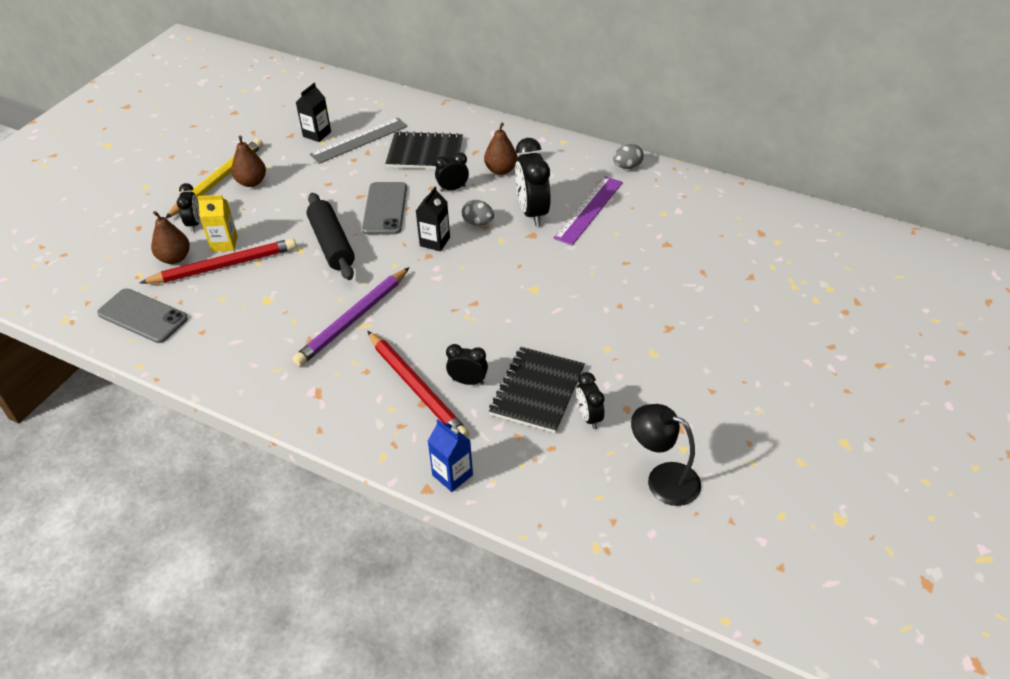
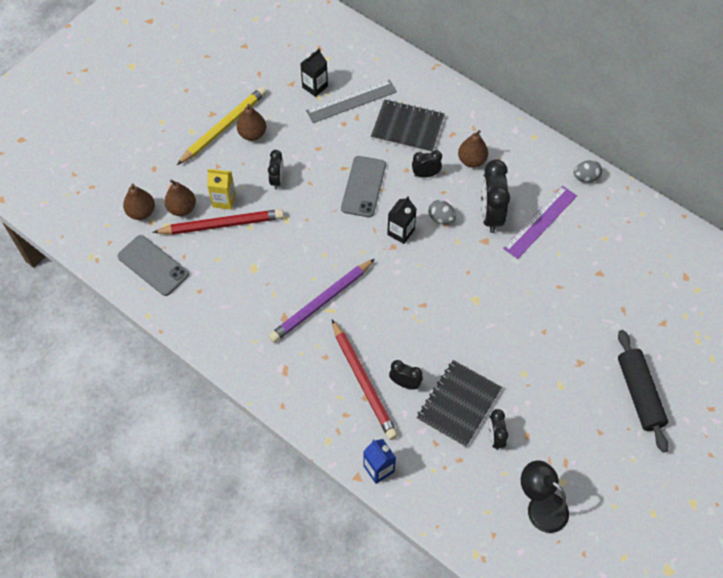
camera: 10 degrees right, 15 degrees up
black clock [177,183,200,232] -> black clock moved to [268,150,284,189]
black rolling pin [306,193,355,280] -> black rolling pin moved to [618,330,669,452]
none -> brown pear [123,184,155,220]

